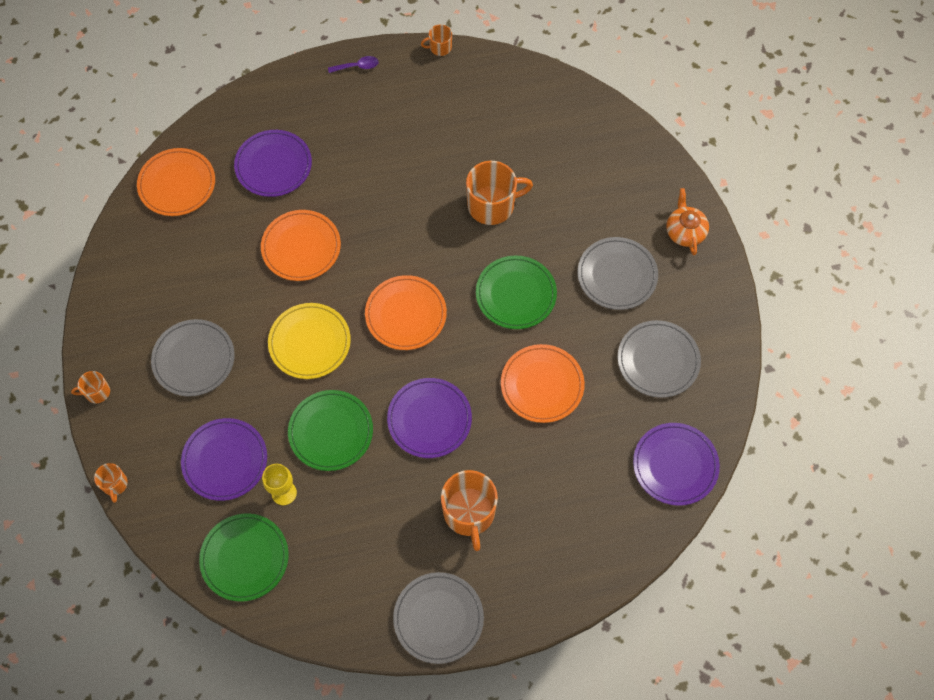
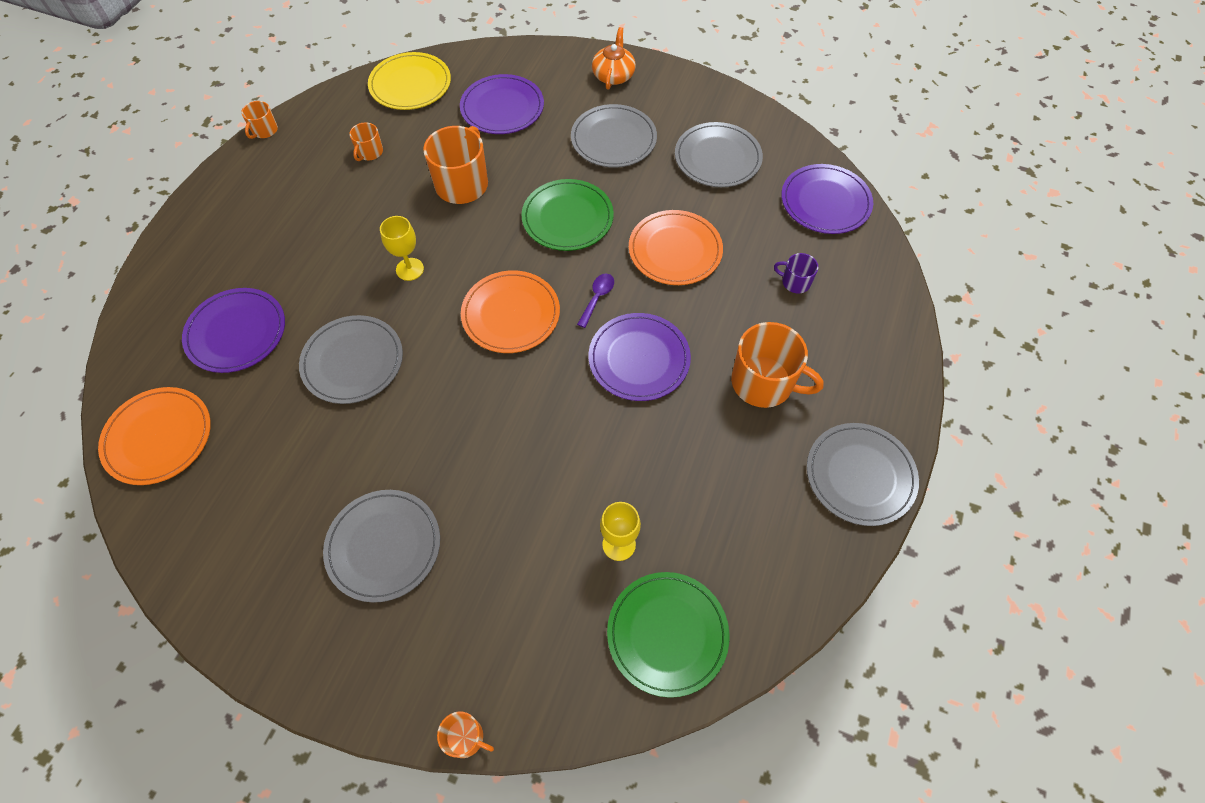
camera: 55 degrees left, 5 degrees down
orange mug [71,371,110,404] -> orange mug moved to [349,122,383,161]
purple plate [181,418,267,501] -> purple plate moved to [460,74,544,134]
orange plate [261,210,341,281] -> grey plate [299,315,403,404]
yellow plate [268,303,351,379] -> yellow plate moved to [368,52,451,110]
green plate [288,390,373,471] -> none
purple spoon [328,56,379,73] -> purple spoon moved to [577,274,614,328]
orange teapot [666,188,709,255] -> orange teapot turned 75 degrees clockwise [592,27,636,90]
none -> yellow goblet [380,216,424,281]
none -> purple mug [774,253,818,294]

